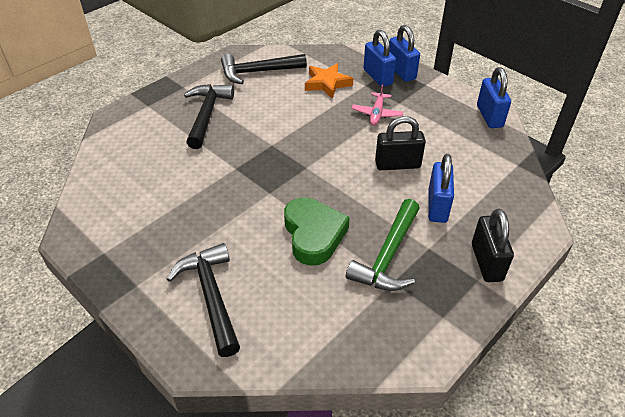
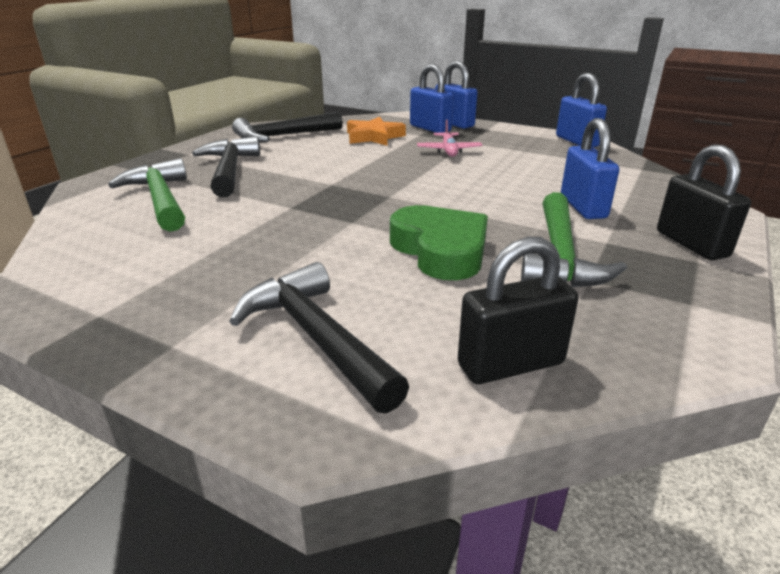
camera: 15 degrees left, 15 degrees down
black padlock [375,116,426,170] -> black padlock moved to [458,237,579,384]
none -> green hammer [108,158,187,232]

